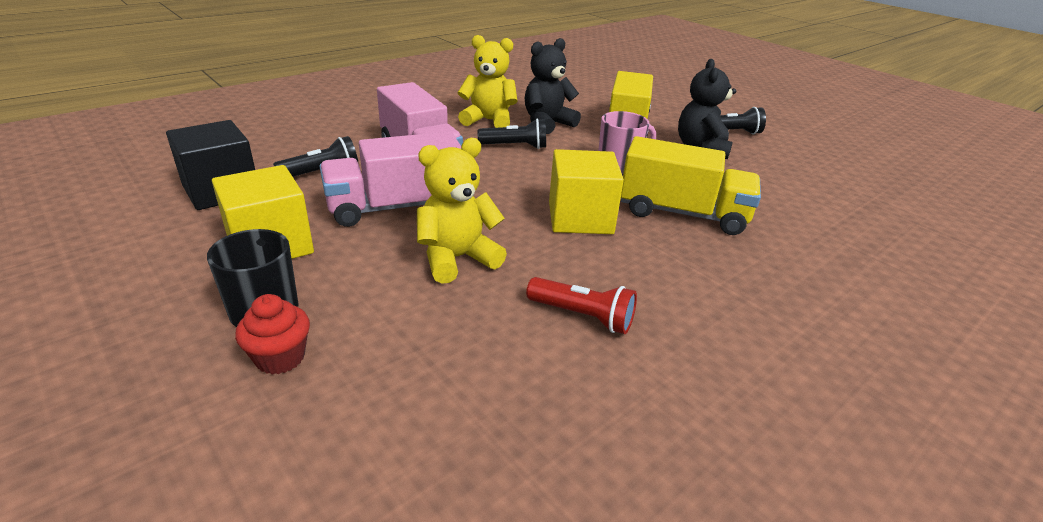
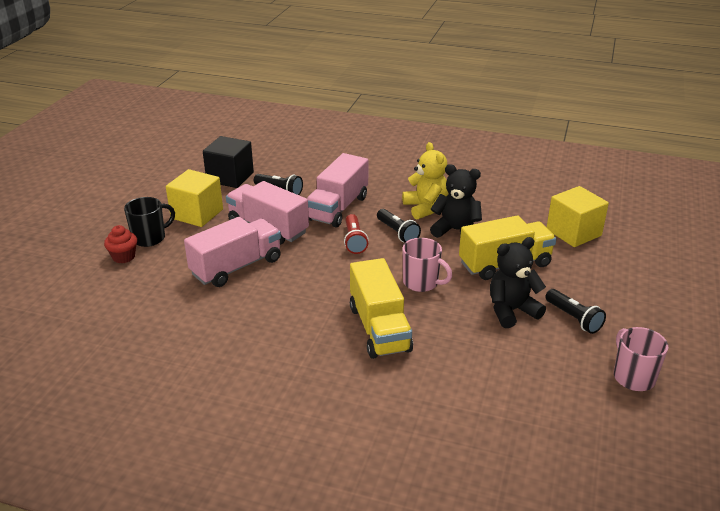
camera: 60 degrees right, 0 degrees up
yellow teddy bear [417,138,507,284] -> pink truck [184,217,281,287]
red flashlight [526,277,637,334] -> red flashlight moved to [344,214,369,254]
yellow cube [549,149,624,234] -> yellow cube moved to [547,186,609,247]
none -> pink mug [614,327,668,391]

